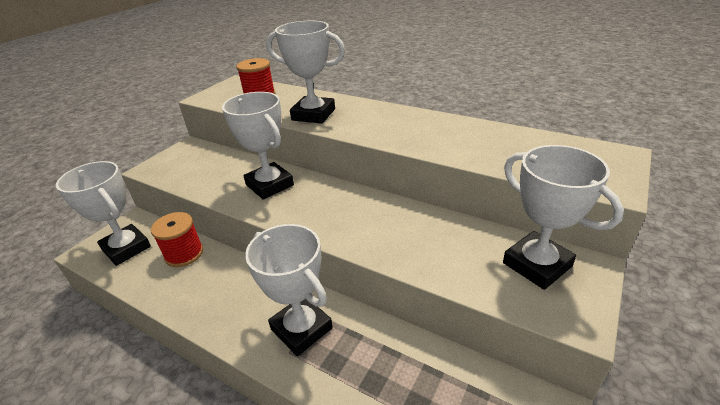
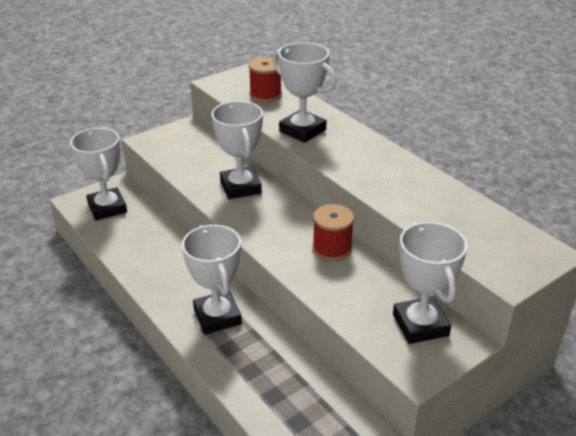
camera: 20 degrees right, 0 degrees up
red spool [151,212,203,267] -> red spool moved to [312,204,354,261]

